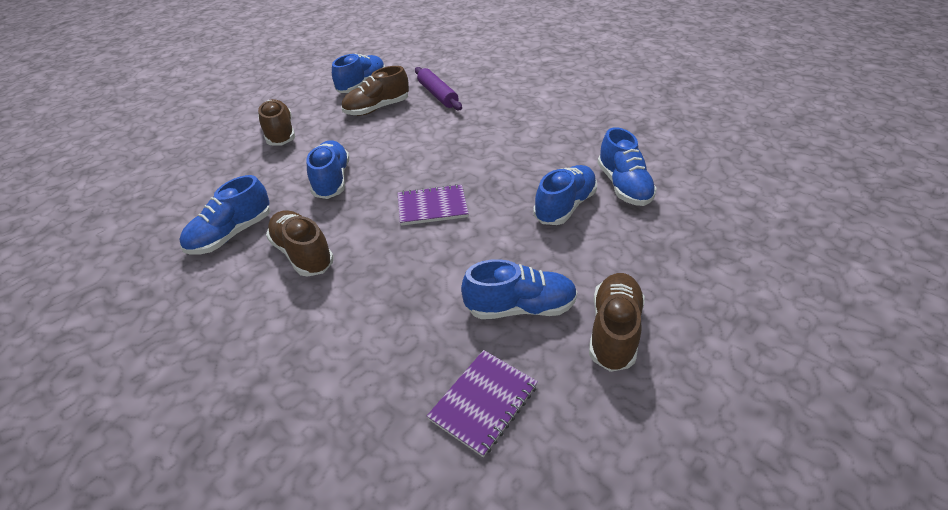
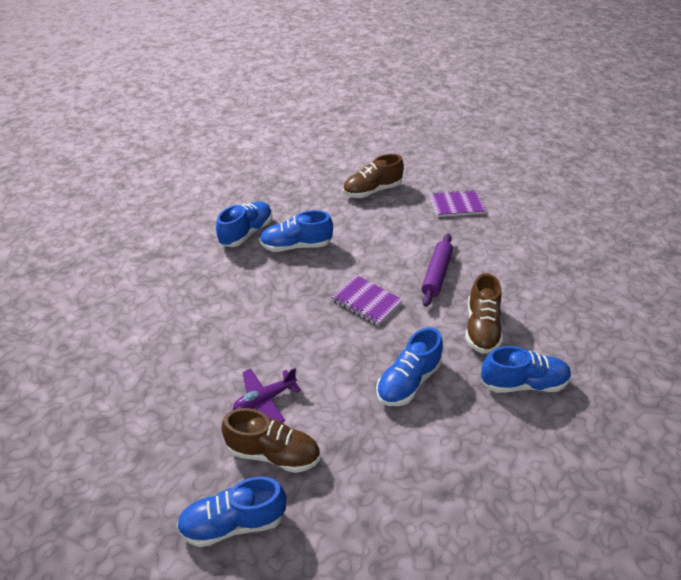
camera: 135 degrees left, 0 degrees up
brown shoe [258,99,295,145] -> none
purple rolling pin [415,67,462,110] -> purple rolling pin moved to [422,233,453,307]
blue shoe [461,259,577,319] -> none
none -> purple plane [233,368,301,422]

